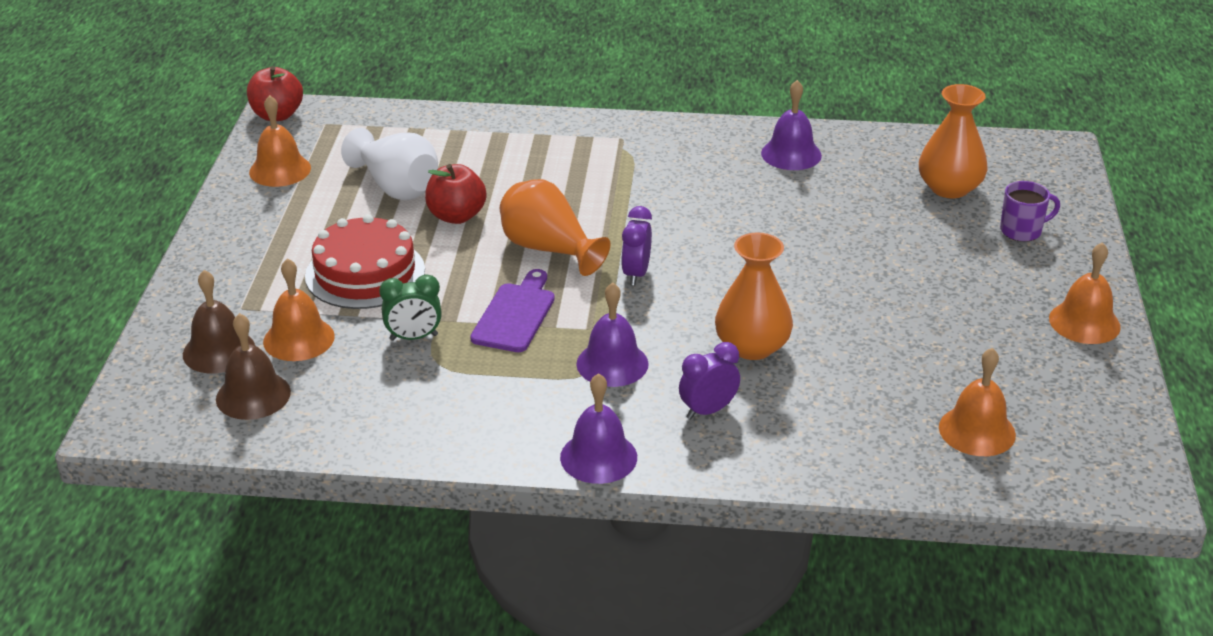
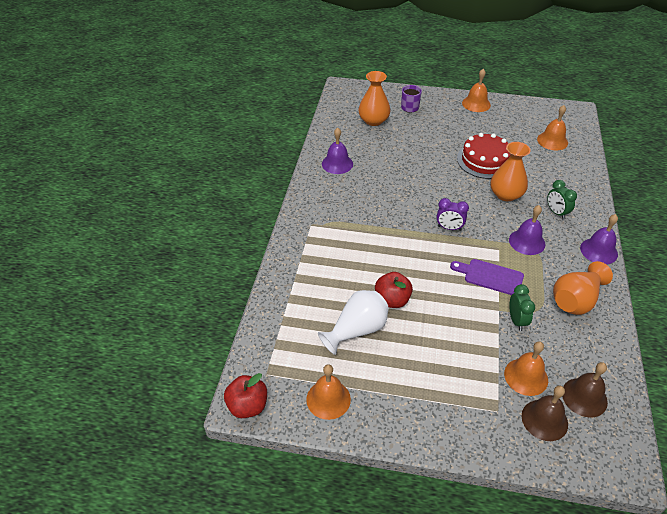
camera: 85 degrees left, 10 degrees up
red cake [305,214,425,309] -> red cake moved to [457,133,511,179]
orange vase [500,179,610,276] -> orange vase moved to [553,261,613,315]
purple clock [679,342,740,419] -> green clock [547,180,577,220]

